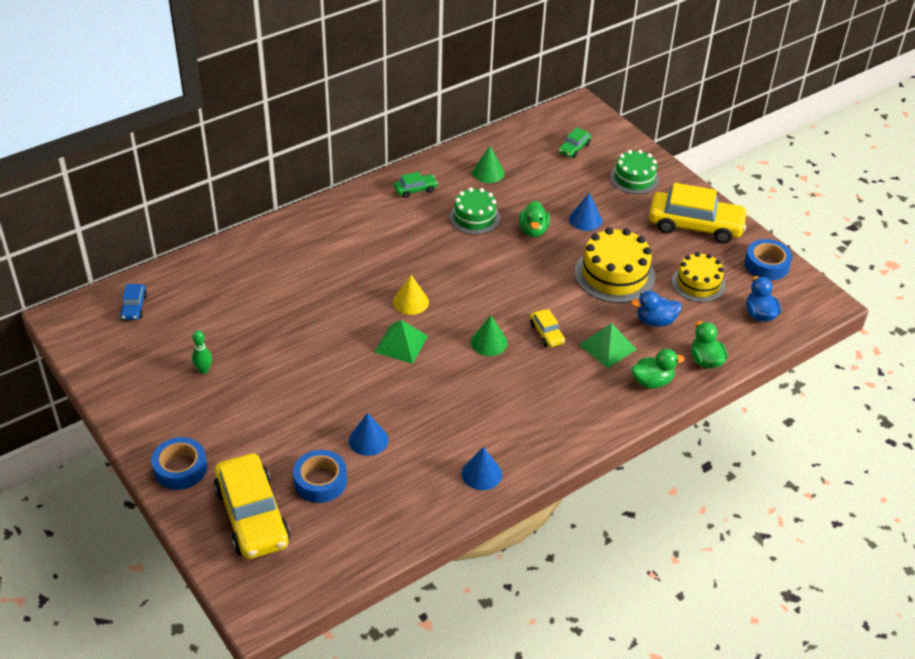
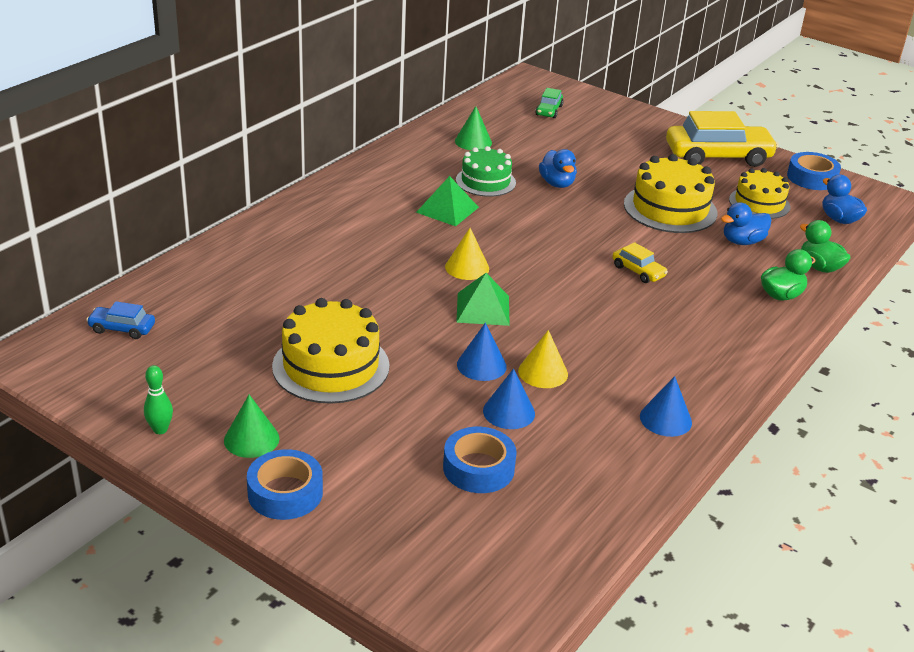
camera: 20 degrees left, 10 degrees down
blue car [120,284,147,320] -> blue car turned 120 degrees clockwise [86,301,155,339]
green bowling pin [192,330,212,374] -> green bowling pin moved to [144,365,173,434]
yellow car [214,453,290,559] -> none
green car [394,172,438,198] -> none
green cone [471,315,508,356] -> green cone moved to [224,394,279,458]
green duck [519,201,550,237] -> blue duck [539,149,577,188]
blue cone [569,193,602,231] -> blue cone moved to [457,323,507,381]
green pyramid [579,323,637,368] -> green pyramid moved to [416,176,479,226]
green cake [610,150,659,194] -> none
none -> yellow cake [272,298,390,404]
none -> yellow cone [518,330,568,388]

